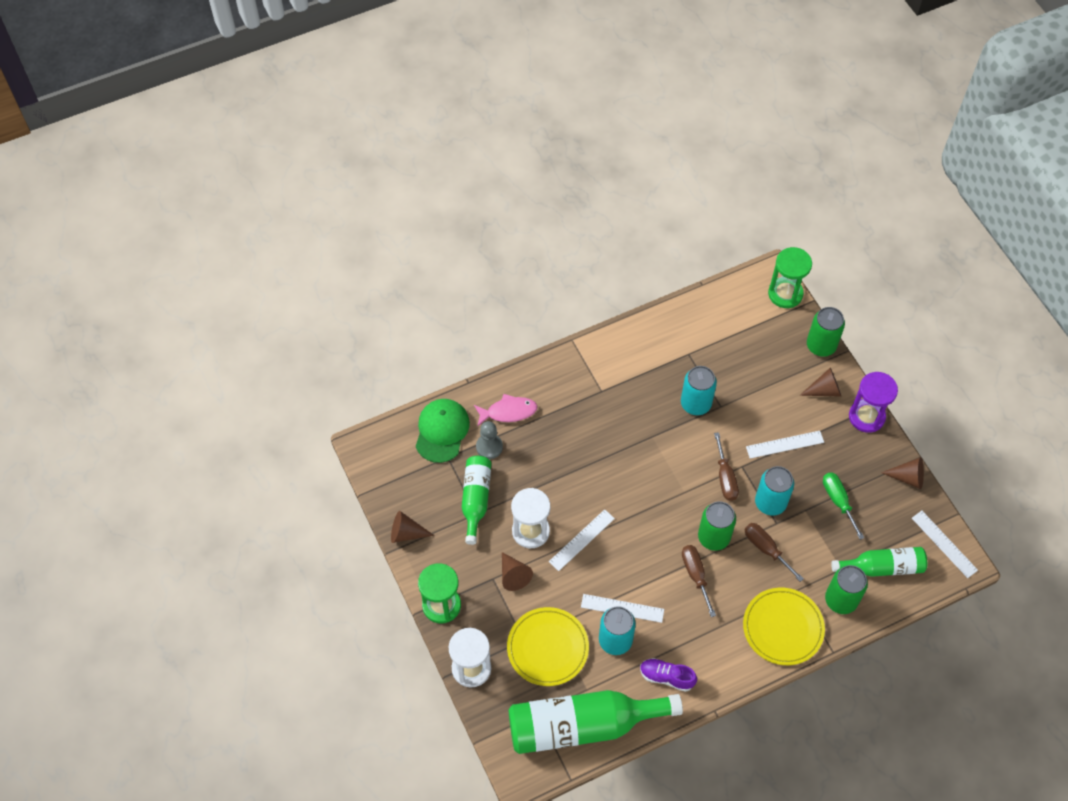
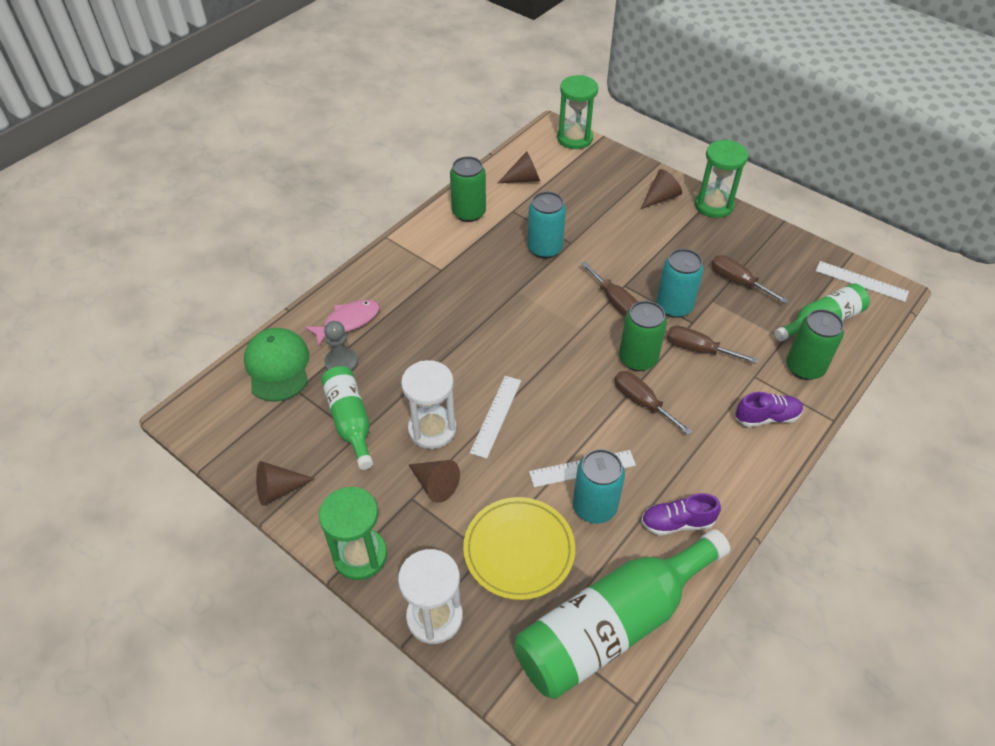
camera: 25 degrees left, 10 degrees down
yellow plate [743,588,825,665] -> purple shoe [736,392,803,427]
white ruler [746,431,824,459] -> none
green can [807,307,845,357] -> green can moved to [450,156,486,222]
green screwdriver [823,472,864,540] -> brown screwdriver [711,255,789,304]
purple hourglass [849,372,898,433] -> green hourglass [695,140,748,218]
brown cone [881,457,924,489] -> brown cone moved to [498,151,540,183]

